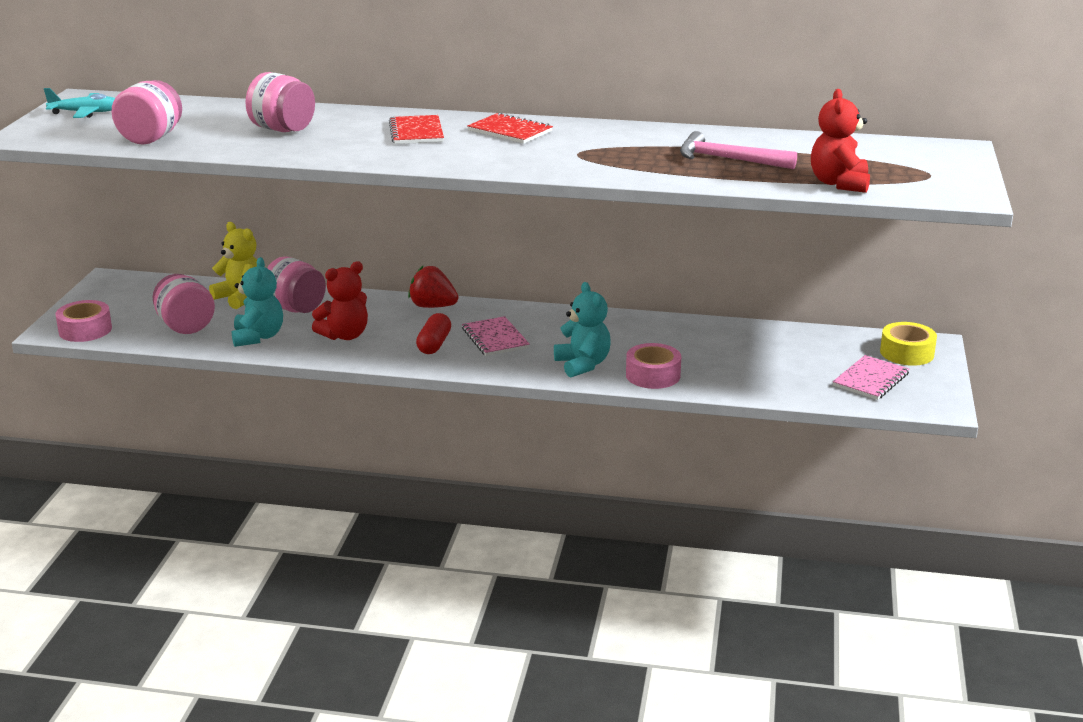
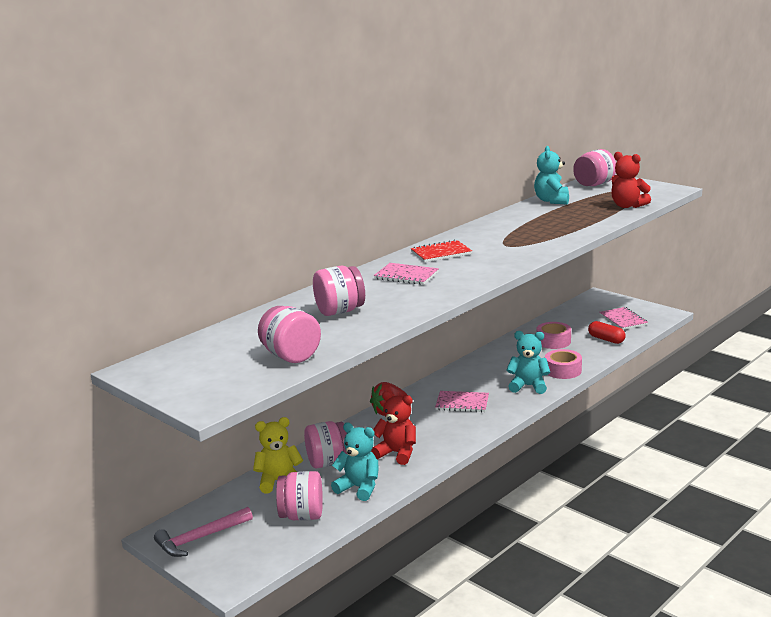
camera: 55 degrees left, 5 degrees down
turquoise plane [44,88,115,118] -> none
pink tape [55,300,112,342] -> pink tape moved to [536,322,571,349]
red teddy bear [312,261,368,340] -> red teddy bear turned 60 degrees counterclockwise [371,391,416,465]
red notebook [389,115,444,144] -> pink notebook [374,263,439,285]
red capsule [416,313,451,354] -> red capsule moved to [588,321,626,344]
pink hammer [680,131,797,169] -> pink hammer moved to [154,507,253,557]
yellow tape [880,322,937,366] -> none
none -> turquoise teddy bear [534,146,569,204]
none -> pink jar [573,149,616,186]

